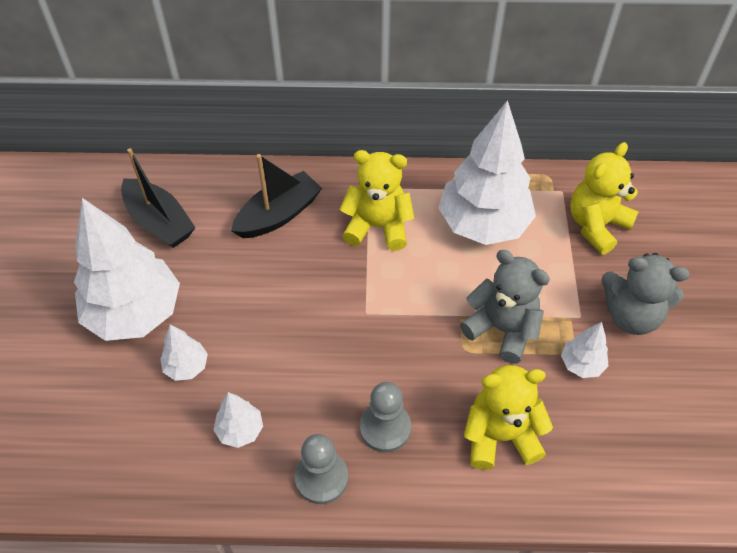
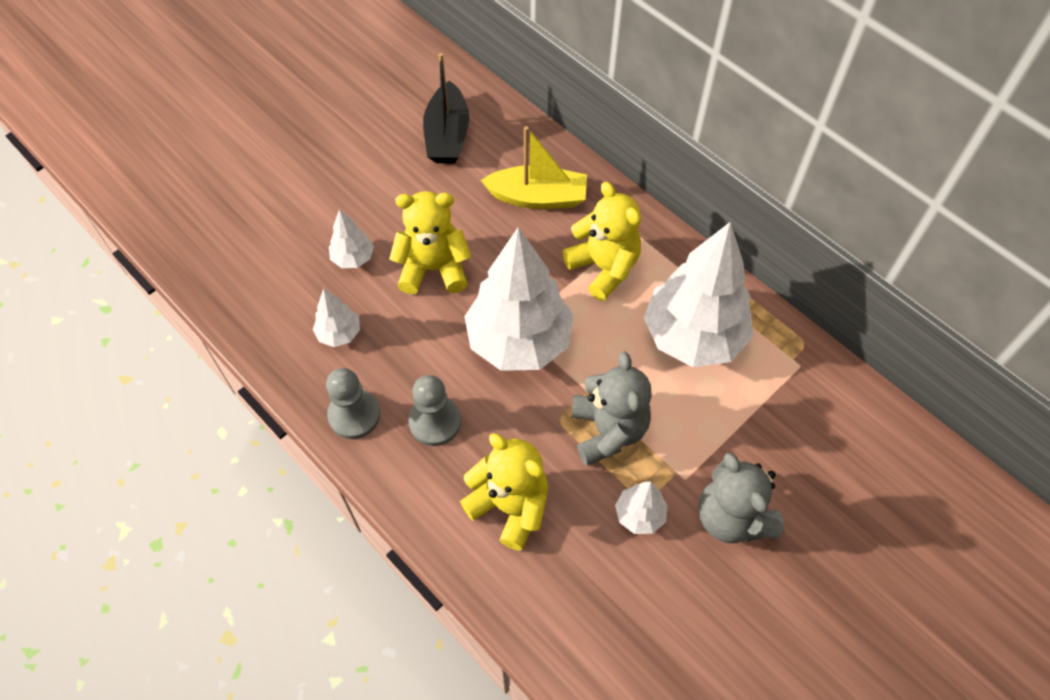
camera: 45 degrees right, 5 degrees up
white tree [74,198,180,341] -> white tree moved to [464,227,574,371]
black boat [231,154,322,238] -> yellow boat [481,126,587,209]
yellow teddy bear [570,142,639,255] -> yellow teddy bear moved to [389,191,471,294]

